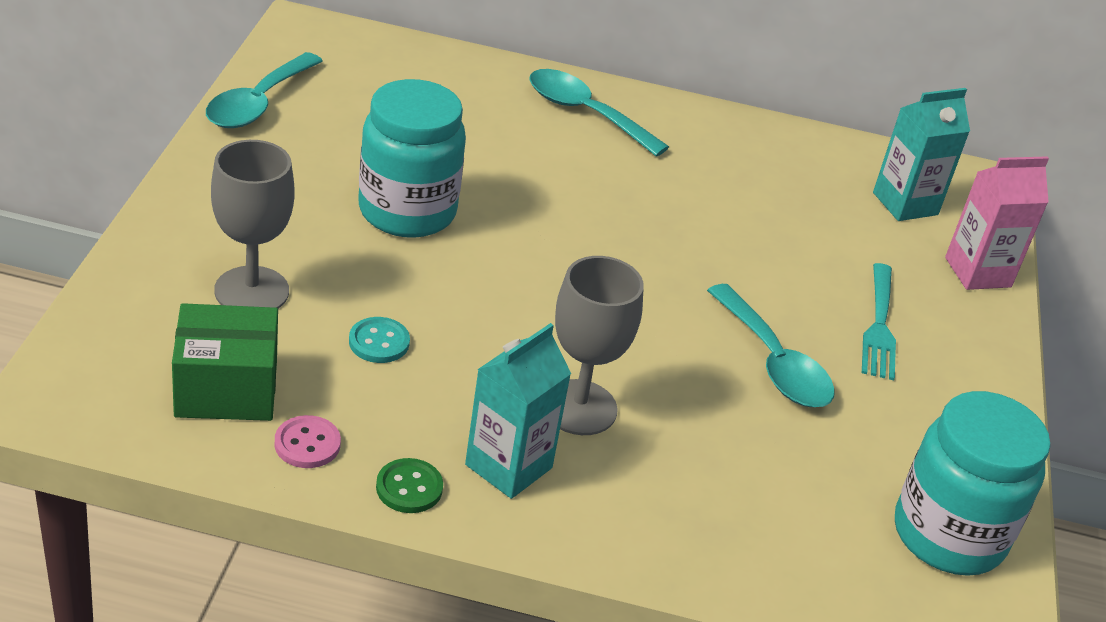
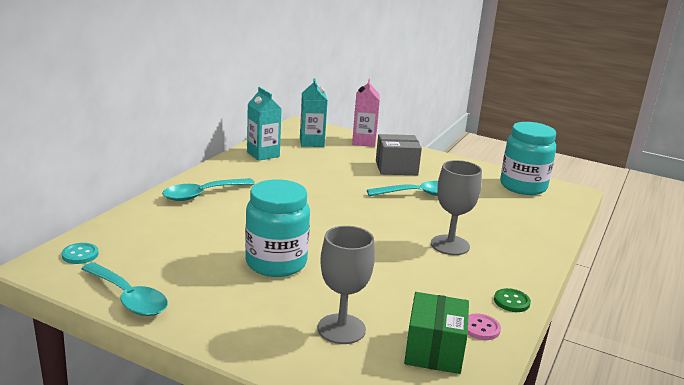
camera: 70 degrees left, 15 degrees down
turquoise button [349,317,410,363] -> turquoise button moved to [62,243,98,264]
turquoise carton [465,323,571,499] -> turquoise carton moved to [247,87,282,161]
turquoise fork [862,263,896,380] -> grey box [376,134,422,175]

